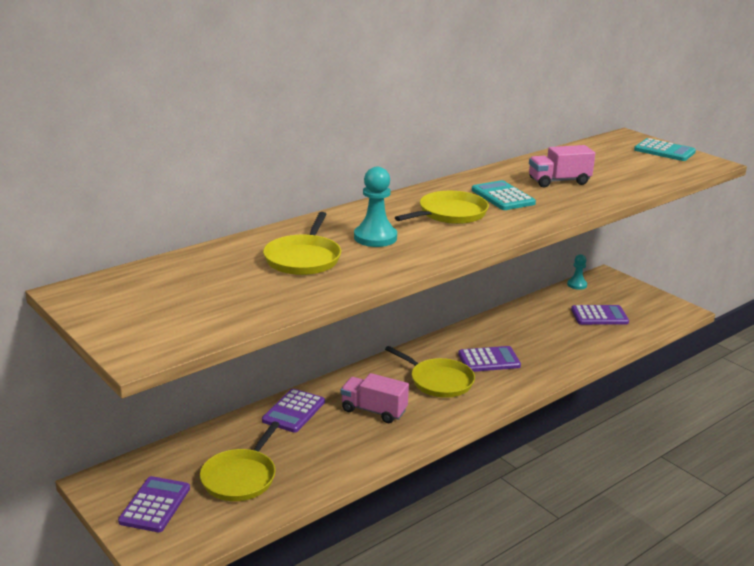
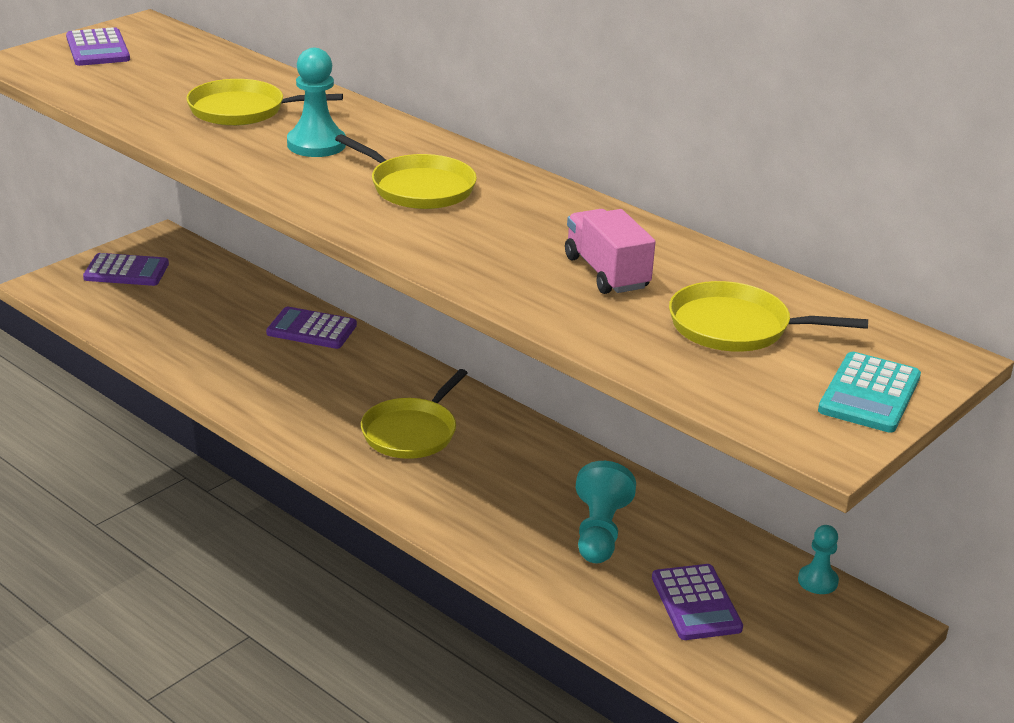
camera: 80 degrees right, 5 degrees up
yellow pan [200,421,280,501] -> yellow pan moved to [669,281,868,352]
pink truck [341,373,409,423] -> none
purple calculator [458,346,521,372] -> purple calculator moved to [66,27,130,66]
turquoise calculator [472,180,536,210] -> none
none -> turquoise pawn [576,461,636,563]

